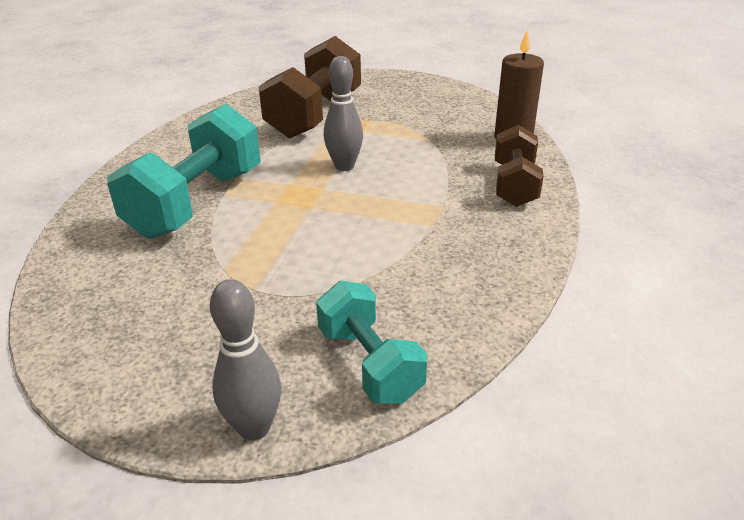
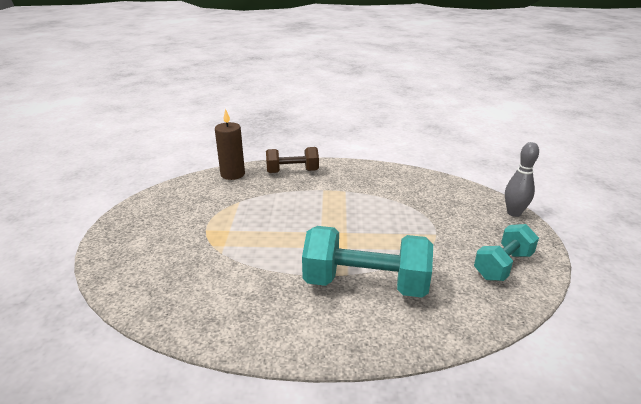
camera: 105 degrees left, 5 degrees down
brown dumbbell [259,36,361,139] -> none
turquoise dumbbell [316,280,428,404] -> turquoise dumbbell moved to [474,224,539,281]
grey bowling pin [324,56,363,171] -> none

